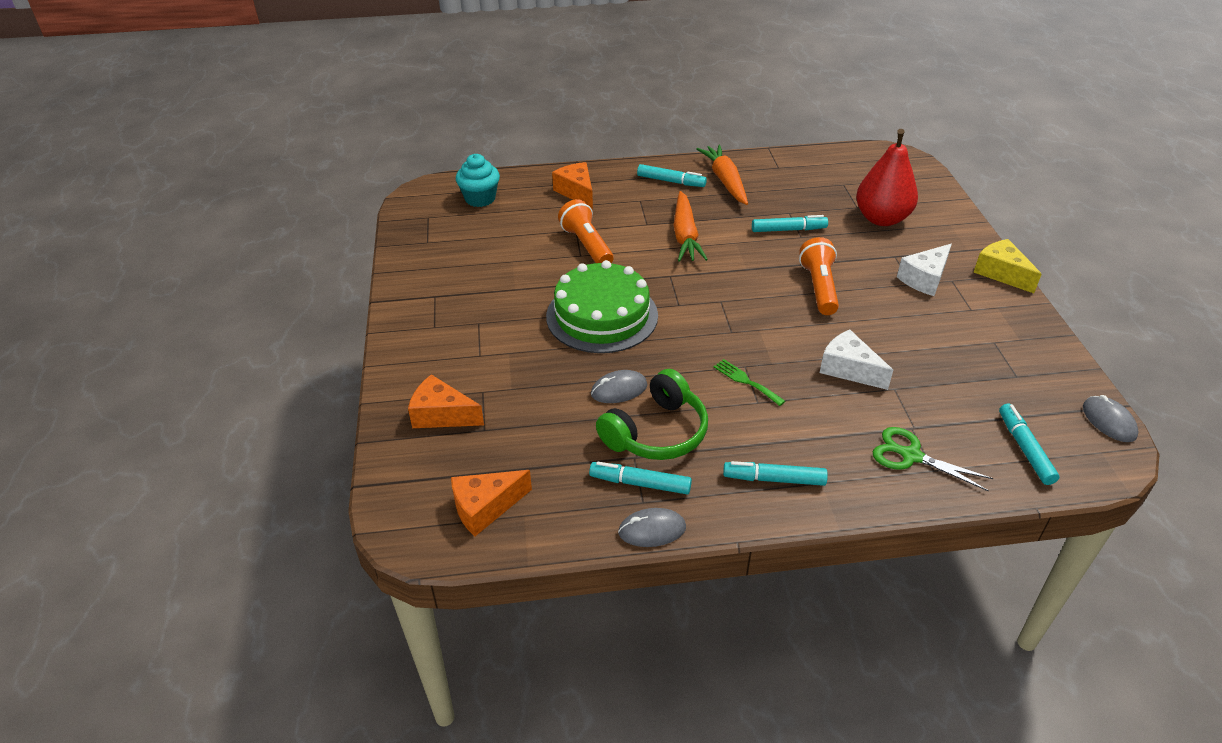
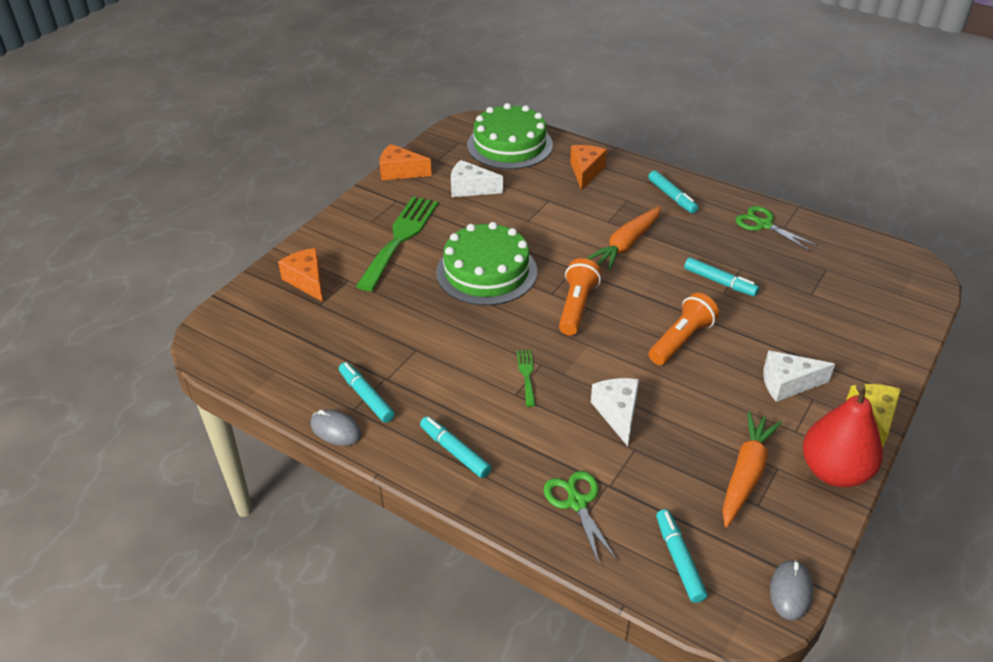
camera: 40 degrees right, 0 degrees up
orange cheese [451,470,532,536] -> orange cheese moved to [380,144,432,180]
turquoise cupcake [456,154,500,207] -> green cake [467,103,553,169]
orange flashlight [558,199,614,263] -> orange flashlight moved to [559,258,601,335]
grey mouse [591,370,647,403] -> none
green headphones [596,369,708,460] -> none
orange carrot [697,145,748,205] -> orange carrot moved to [722,411,782,527]
red pear [856,129,918,226] -> red pear moved to [803,383,883,487]
turquoise marker [999,404,1060,485] -> turquoise marker turned 45 degrees counterclockwise [656,509,707,603]
none -> green fork [356,197,438,291]
none -> white cheese [451,160,503,197]
none -> green scissors [736,206,818,251]

